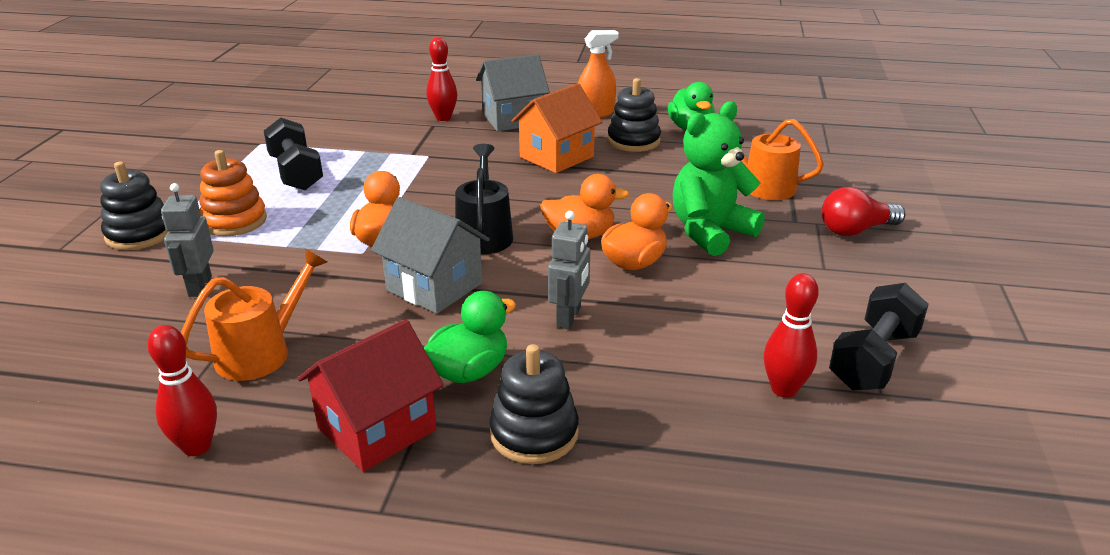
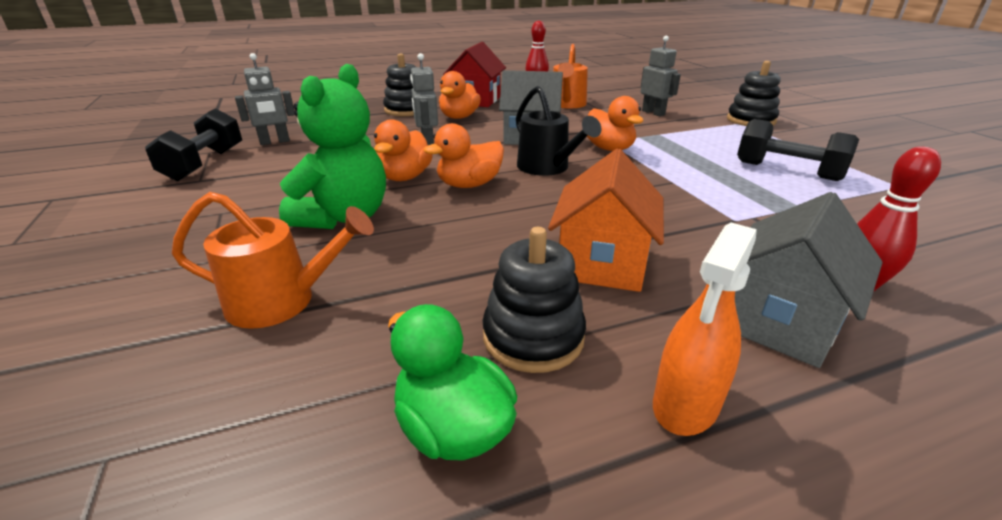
camera: 150 degrees right, 0 degrees up
orange stacking toy [199,150,267,236] -> none
green duck [424,291,516,383] -> orange duck [439,71,481,119]
red bowling pin [764,273,819,398] -> grey robot [235,53,295,145]
red light bulb [822,187,905,236] -> none

